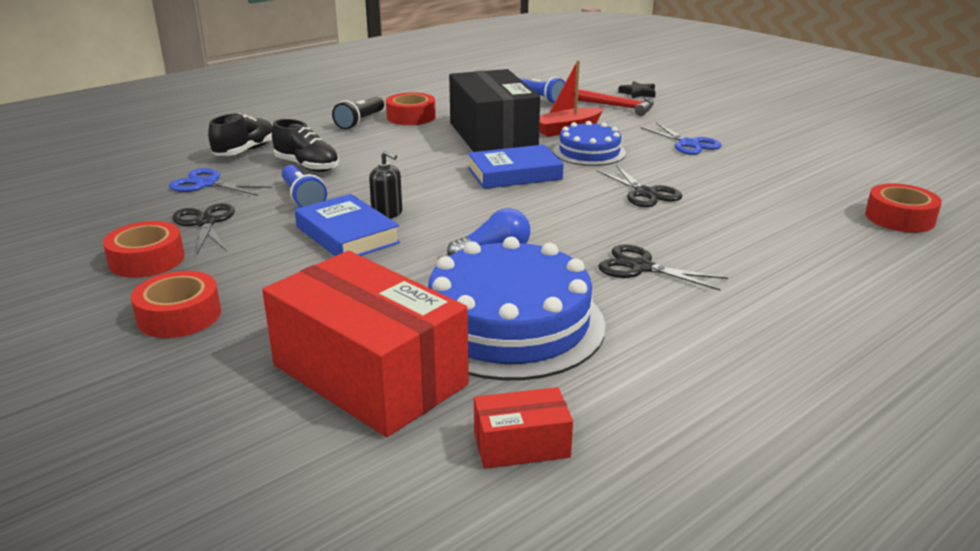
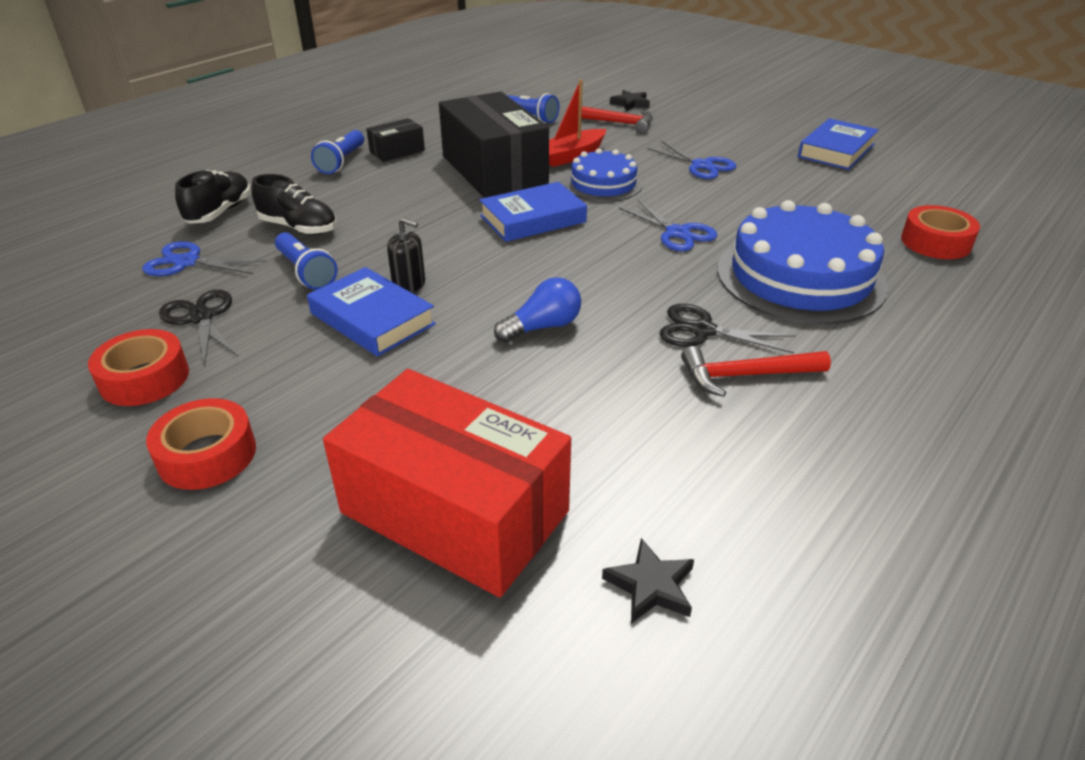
camera: 10 degrees left, 10 degrees up
black flashlight [332,97,384,130] -> blue flashlight [311,130,364,174]
red tape [386,92,436,125] -> black box [367,118,425,162]
blue cake [428,237,606,380] -> blue cake moved to [717,200,888,324]
red box [474,387,573,469] -> black star [602,538,694,623]
black scissors [597,165,682,207] -> blue scissors [619,200,718,251]
none -> red hammer [681,346,831,397]
none -> blue book [798,118,879,170]

